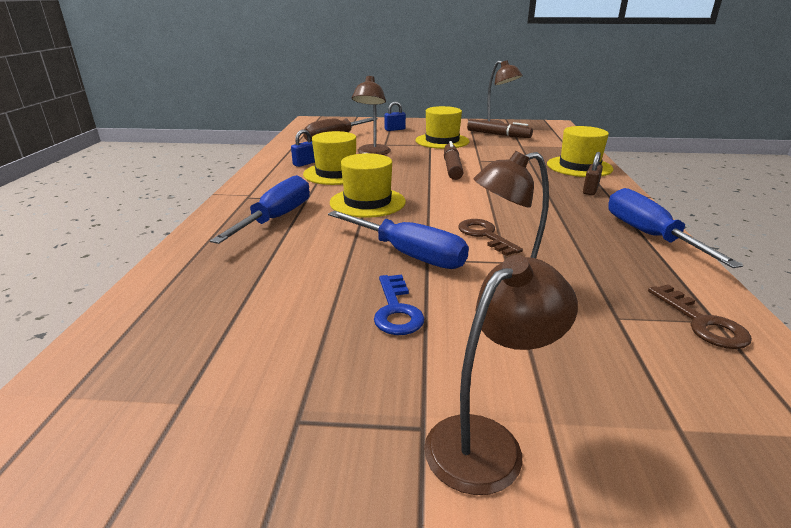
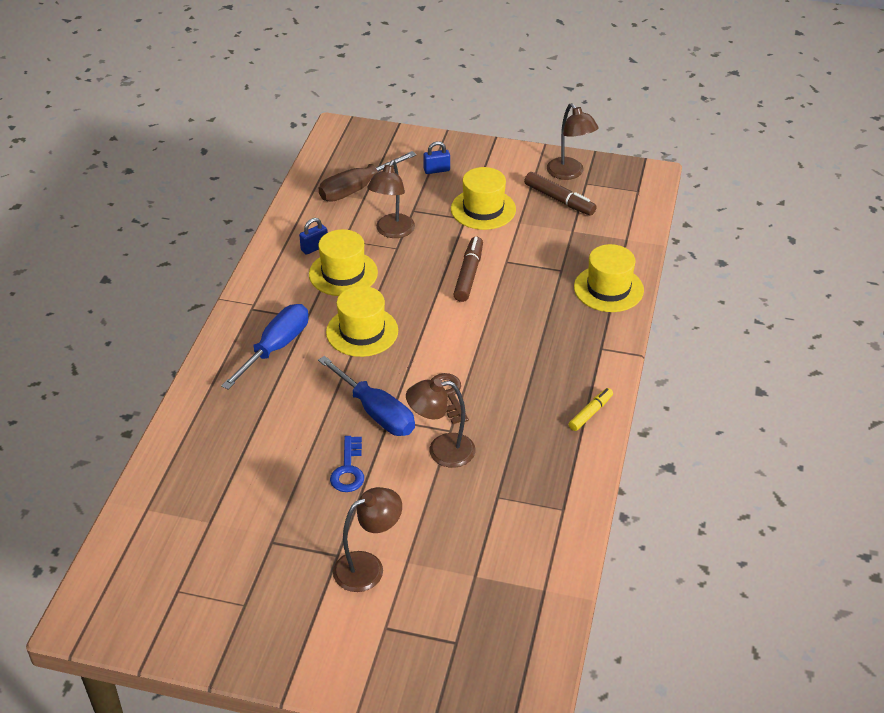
camera: 10 degrees right, 15 degrees up
brown padlock [583,152,603,195] -> none
blue screwdriver [608,188,743,268] -> yellow marker [569,388,613,431]
brown key [648,284,752,349] -> none

